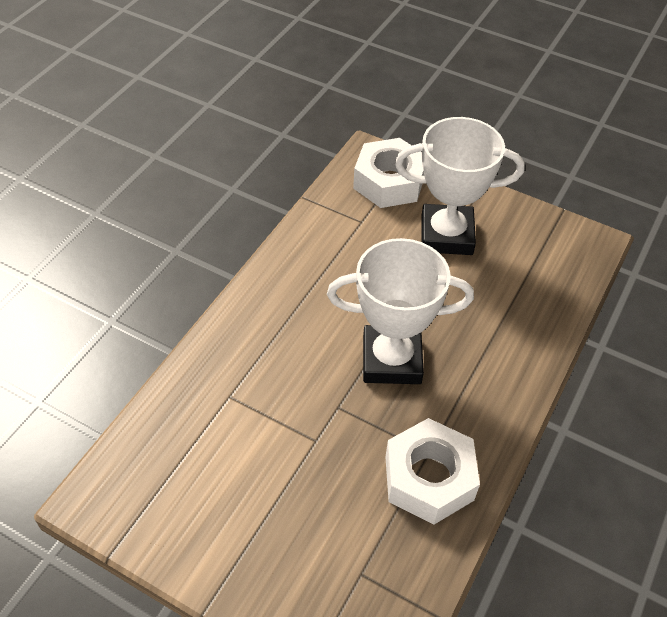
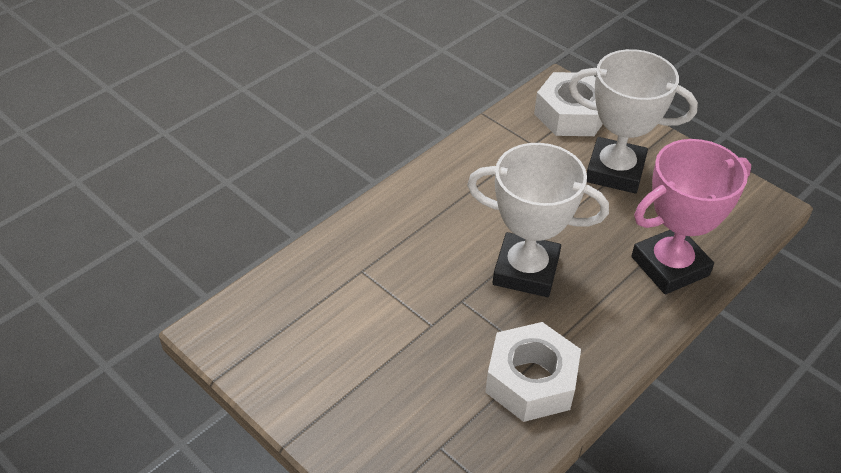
camera: 15 degrees right, 5 degrees down
none -> pink trophy [631,139,751,294]

